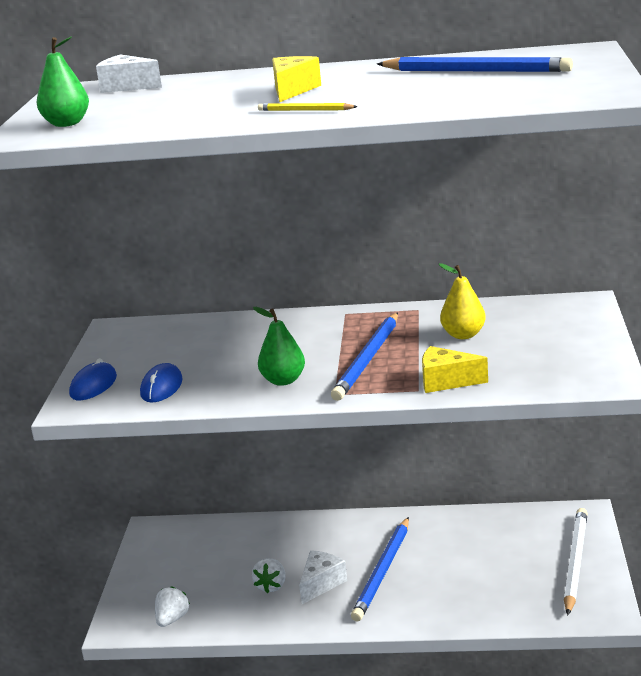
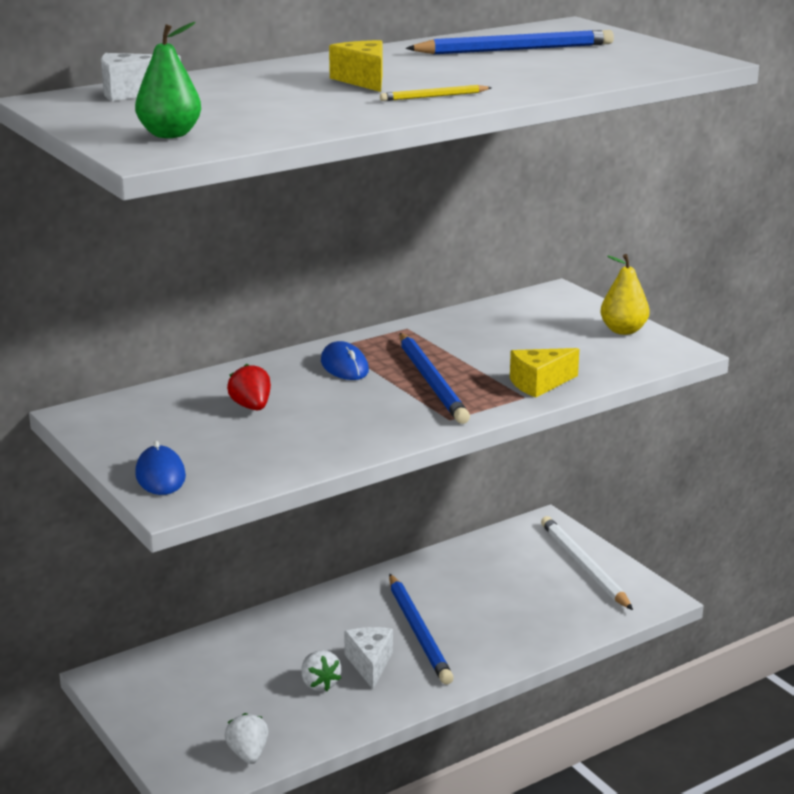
camera: 40 degrees left, 0 degrees up
blue mouse [140,363,183,403] -> blue mouse moved to [321,341,369,380]
green pear [253,307,305,386] -> none
yellow pear [439,263,486,339] -> yellow pear moved to [600,254,650,335]
none -> red strawberry [227,364,271,410]

